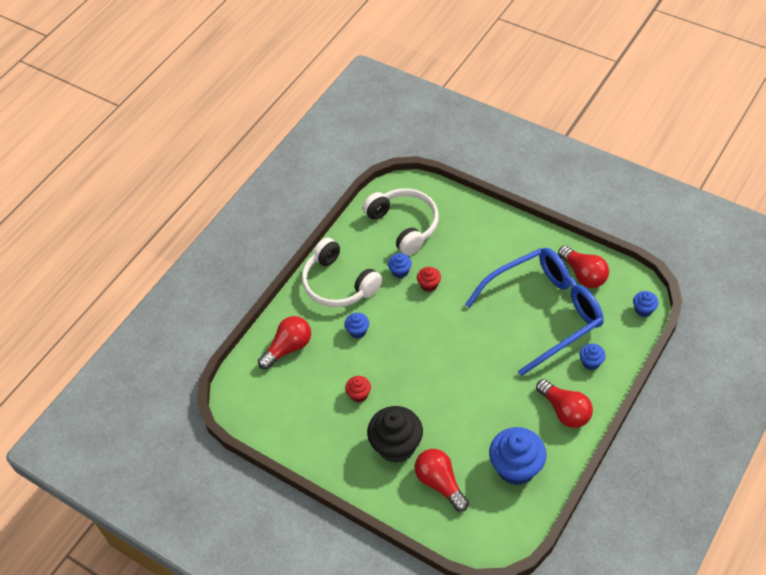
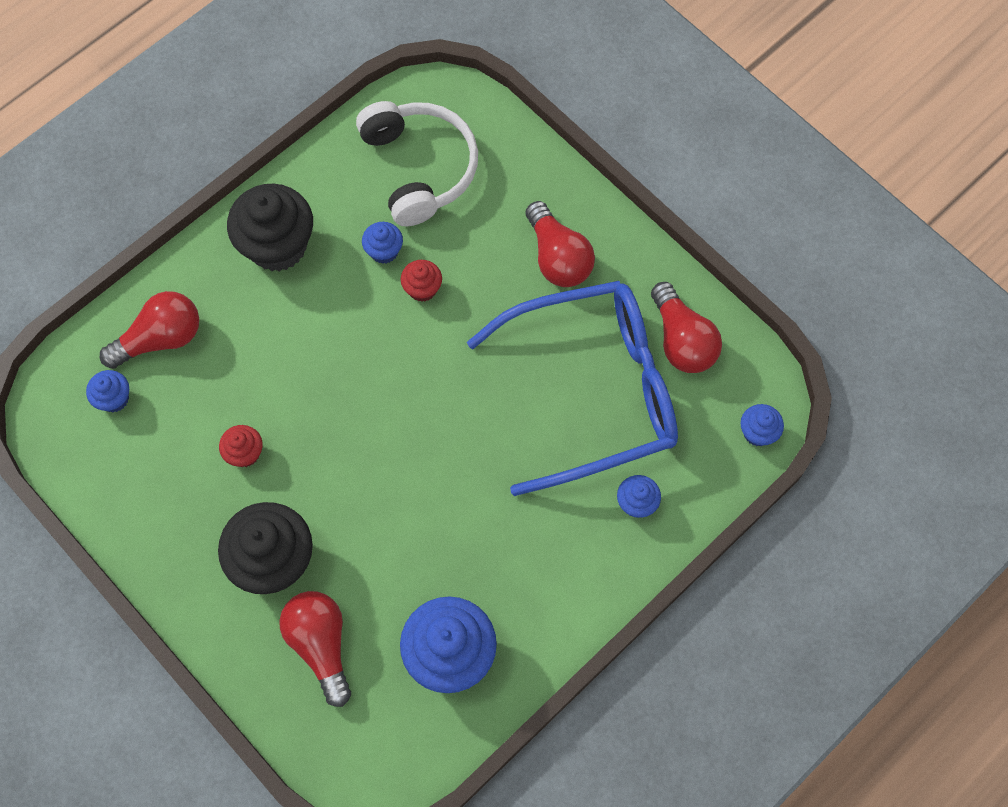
camera: 10 degrees right, 15 degrees up
white headphones [302,238,382,307] -> black cupcake [227,184,313,272]
blue cupcake [344,313,369,338] -> blue cupcake moved to [86,370,129,412]
red light bulb [536,379,593,428] -> red light bulb moved to [526,201,595,287]

